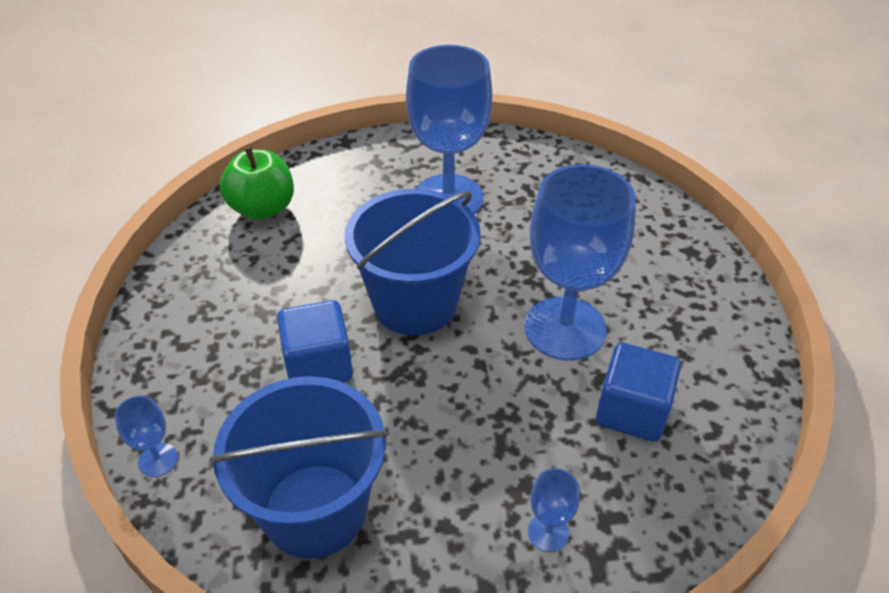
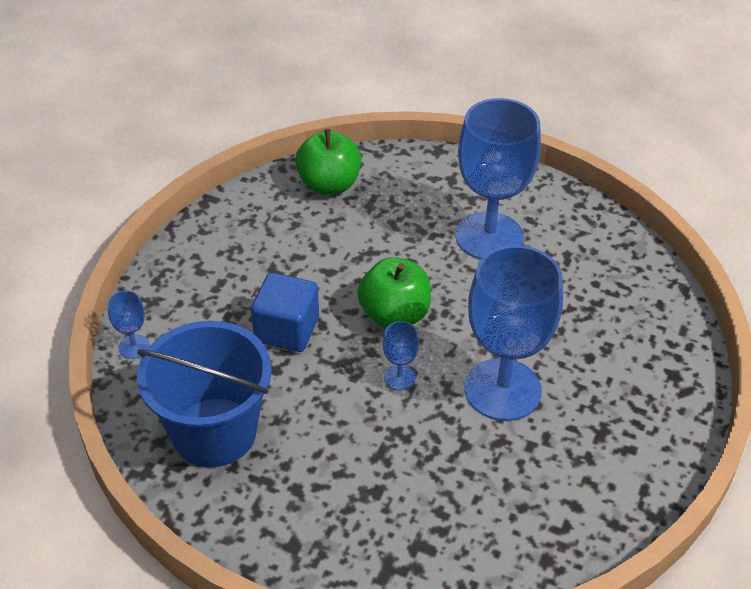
camera: 30 degrees right, 0 degrees up
blue bucket [344,189,481,335] -> green apple [357,257,431,328]
blue goblet [528,468,580,552] -> blue goblet moved to [383,321,419,390]
blue cube [596,342,681,442] -> none

